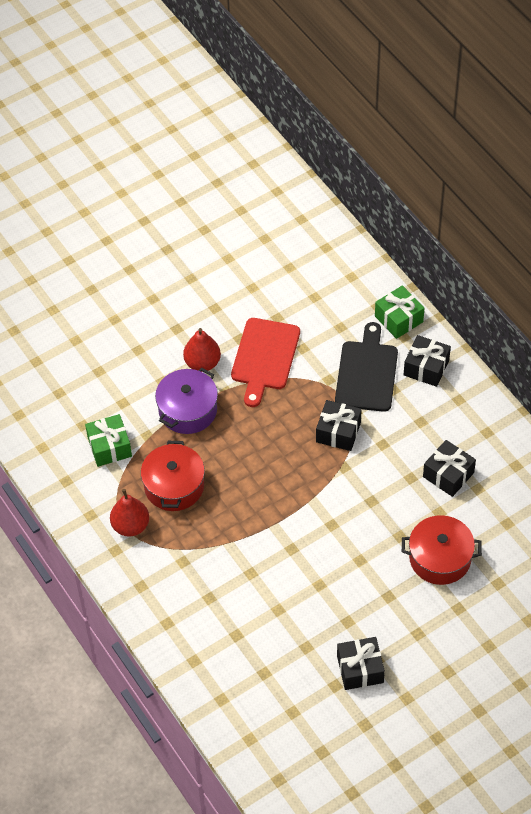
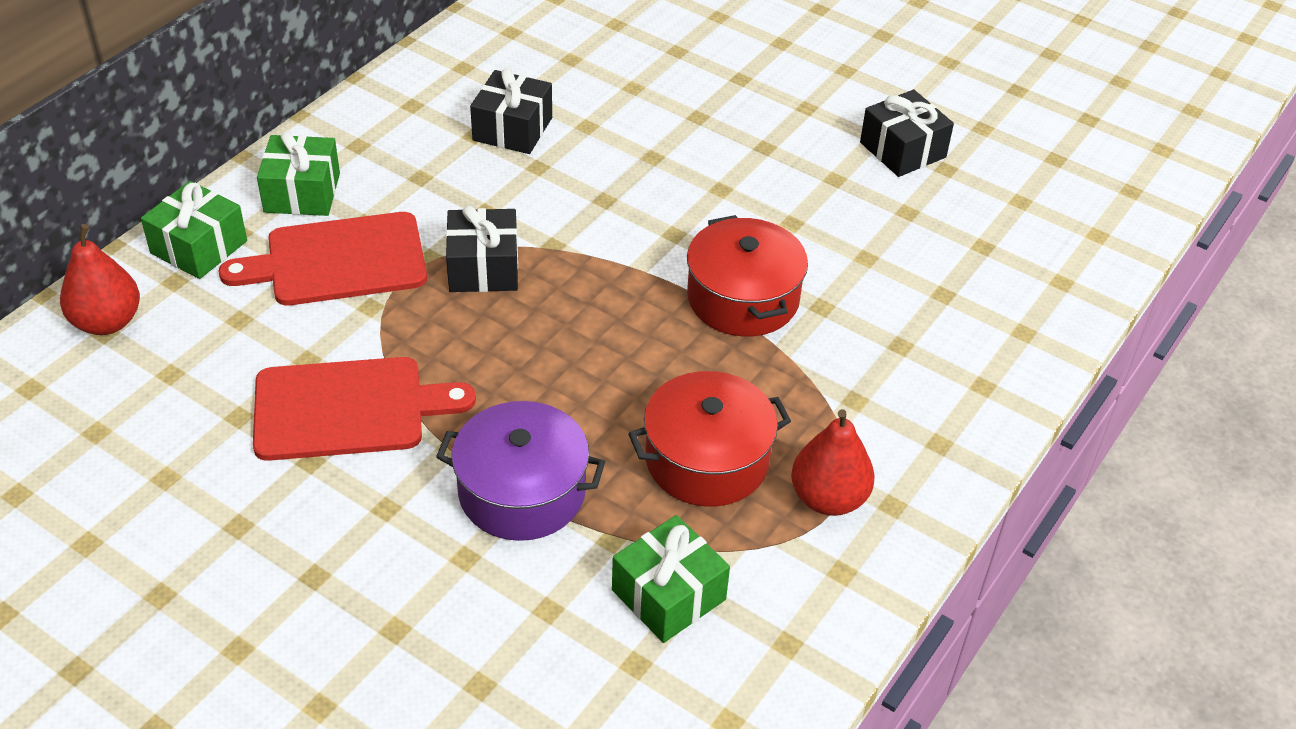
camera: 115 degrees left, 10 degrees down
red pear [183,328,221,372] -> red pear moved to [60,224,140,335]
black cutting board [335,322,398,412] -> red cutting board [219,212,427,306]
red pot [402,515,482,585] -> red pot moved to [687,215,808,336]
black gift [404,335,451,387] -> green gift [257,131,340,216]

